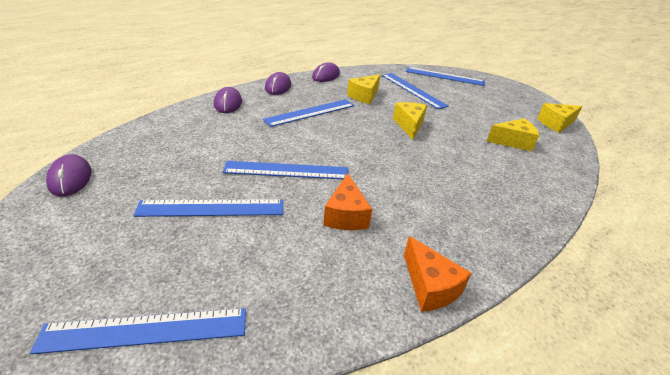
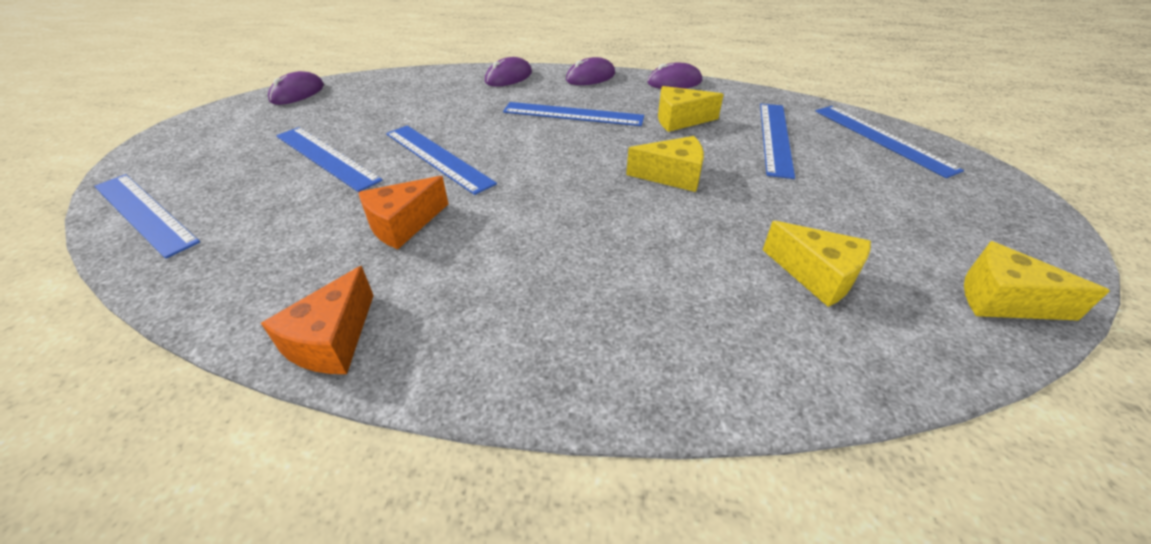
camera: 50 degrees right, 5 degrees up
yellow cheese [393,102,427,139] -> yellow cheese turned 45 degrees clockwise [626,136,704,192]

